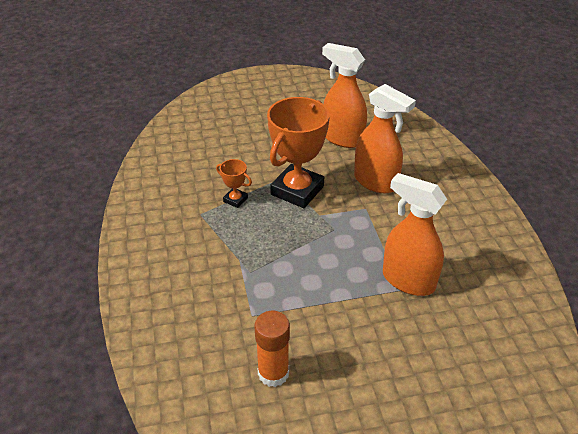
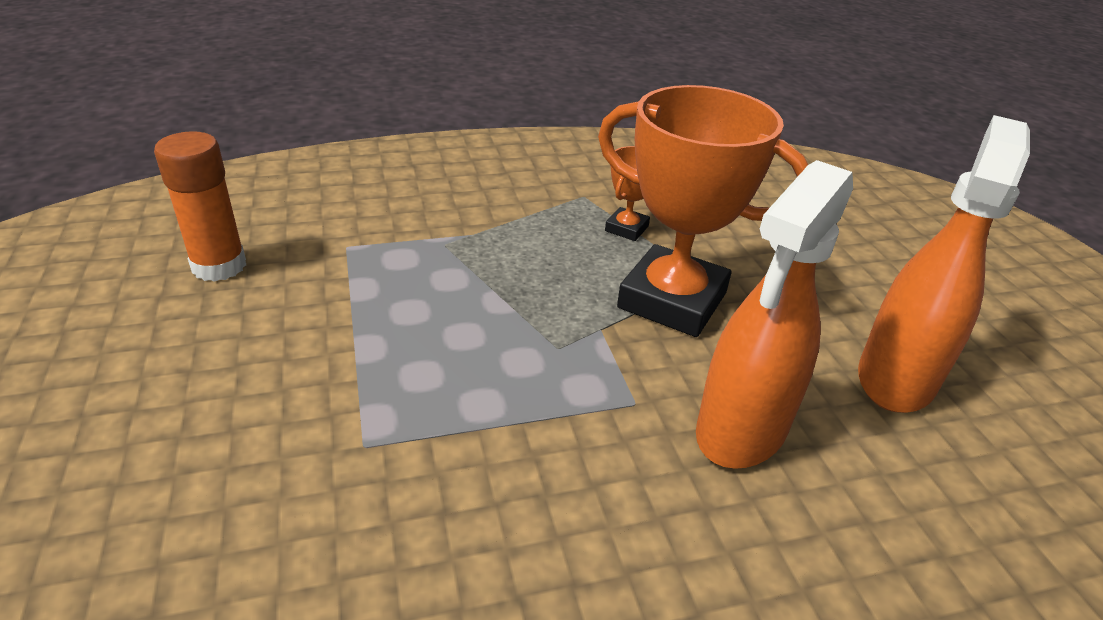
camera: 85 degrees right, 5 degrees down
orange spray bottle [383,173,447,296] -> none

